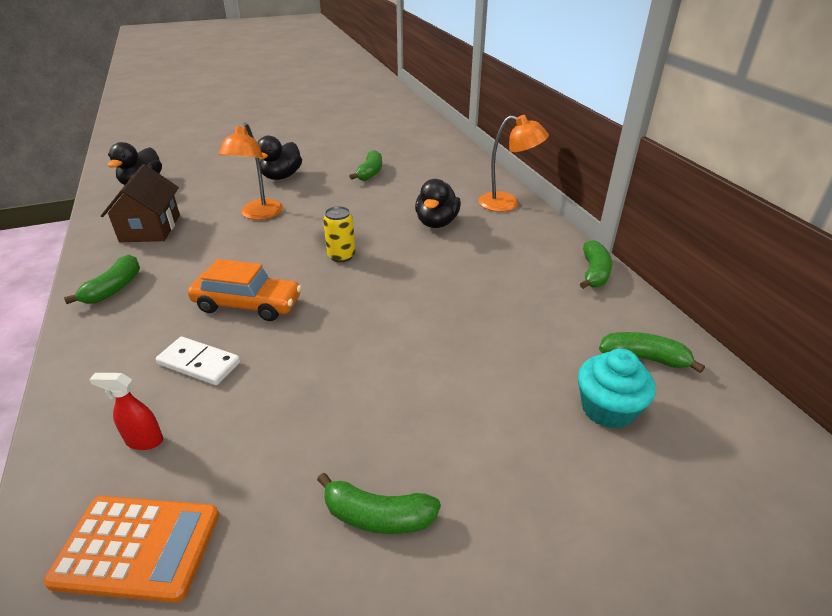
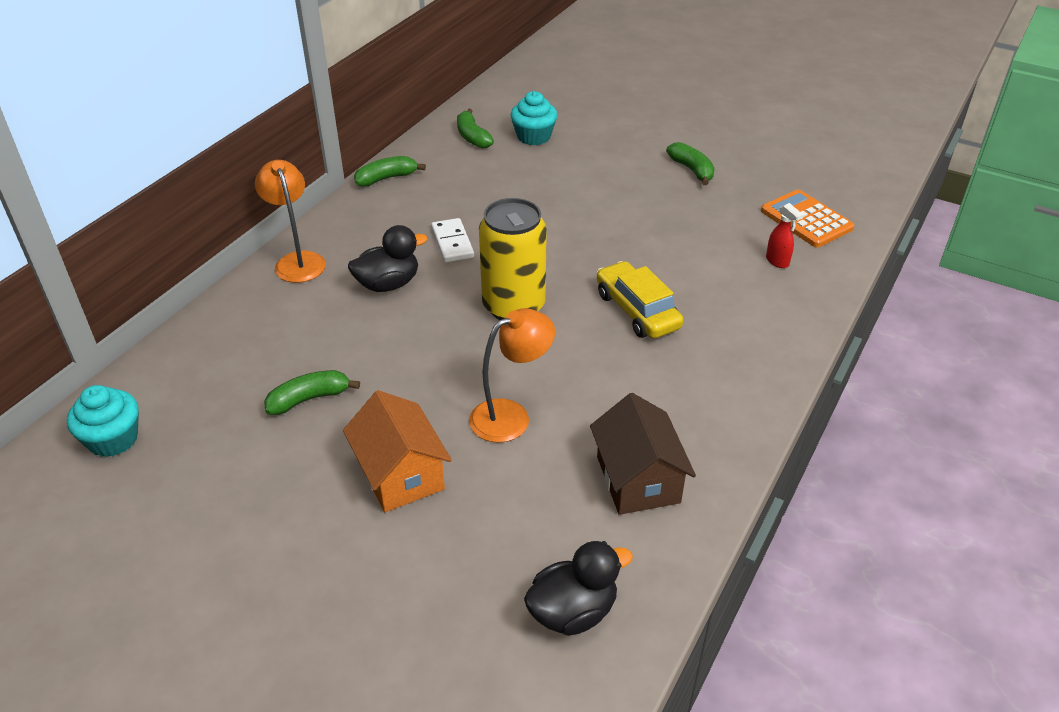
camera: 130 degrees left, 5 degrees up
green banana [64,255,140,304] -> none
brown house [101,164,180,242] -> brown house turned 60 degrees counterclockwise [590,393,696,515]
white domino [156,337,240,385] -> white domino moved to [431,218,474,262]
orange car [188,259,302,321] -> yellow car [597,261,683,339]
black duck [254,135,302,180] -> orange house [343,390,452,512]
yellow can [323,206,355,262] -> yellow can [479,198,547,320], size x1.99
none -> turquoise cupcake [67,385,139,457]

